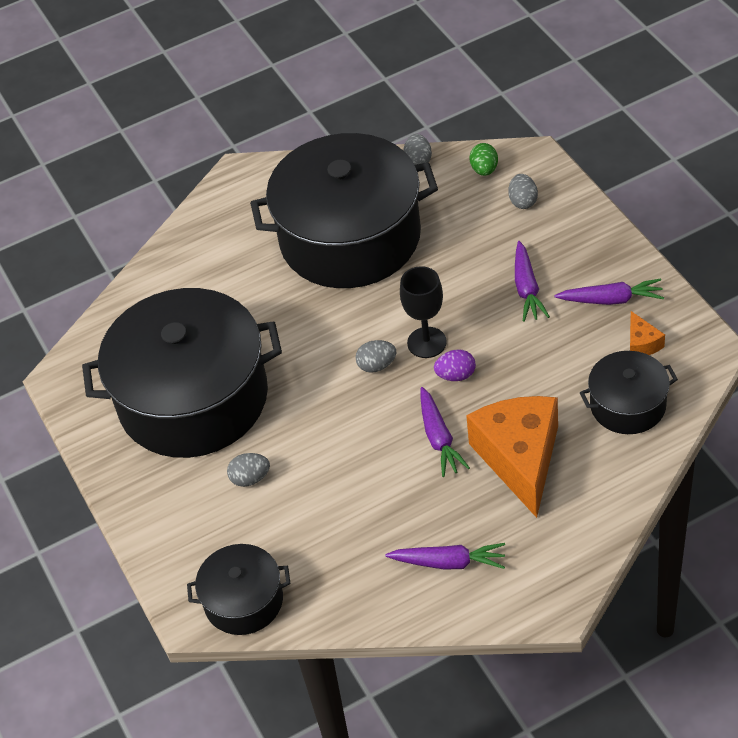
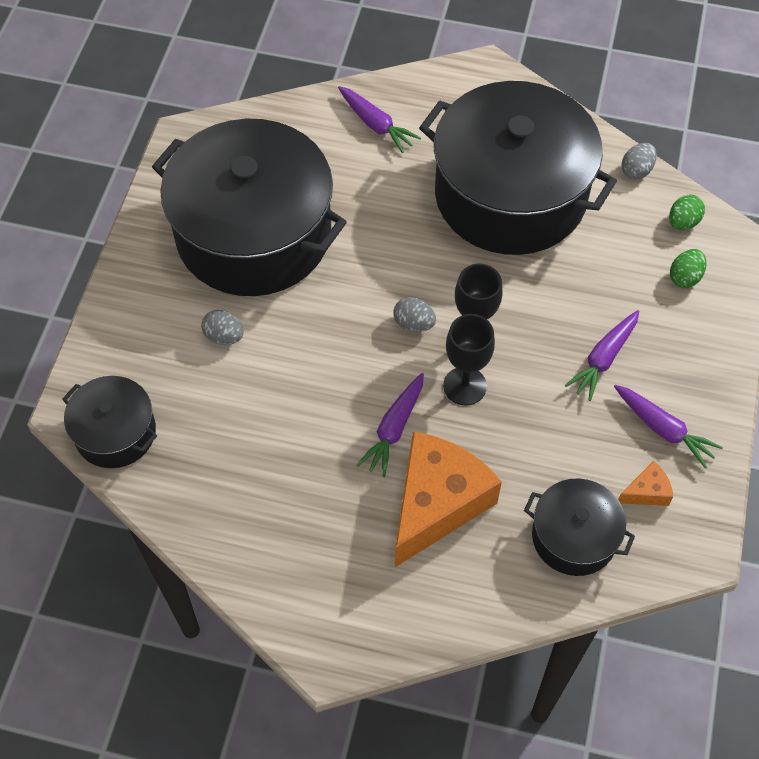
camera: 35 degrees right, 10 degrees up
purple carrot [385,543,505,570] -> purple carrot moved to [338,86,421,153]
purple egg [434,349,476,381] -> black goblet [443,314,495,405]
grey egg [508,174,538,209] -> green egg [670,249,706,288]
orange cheese [630,311,665,355] -> orange cheese turned 135 degrees counterclockwise [618,461,673,506]

